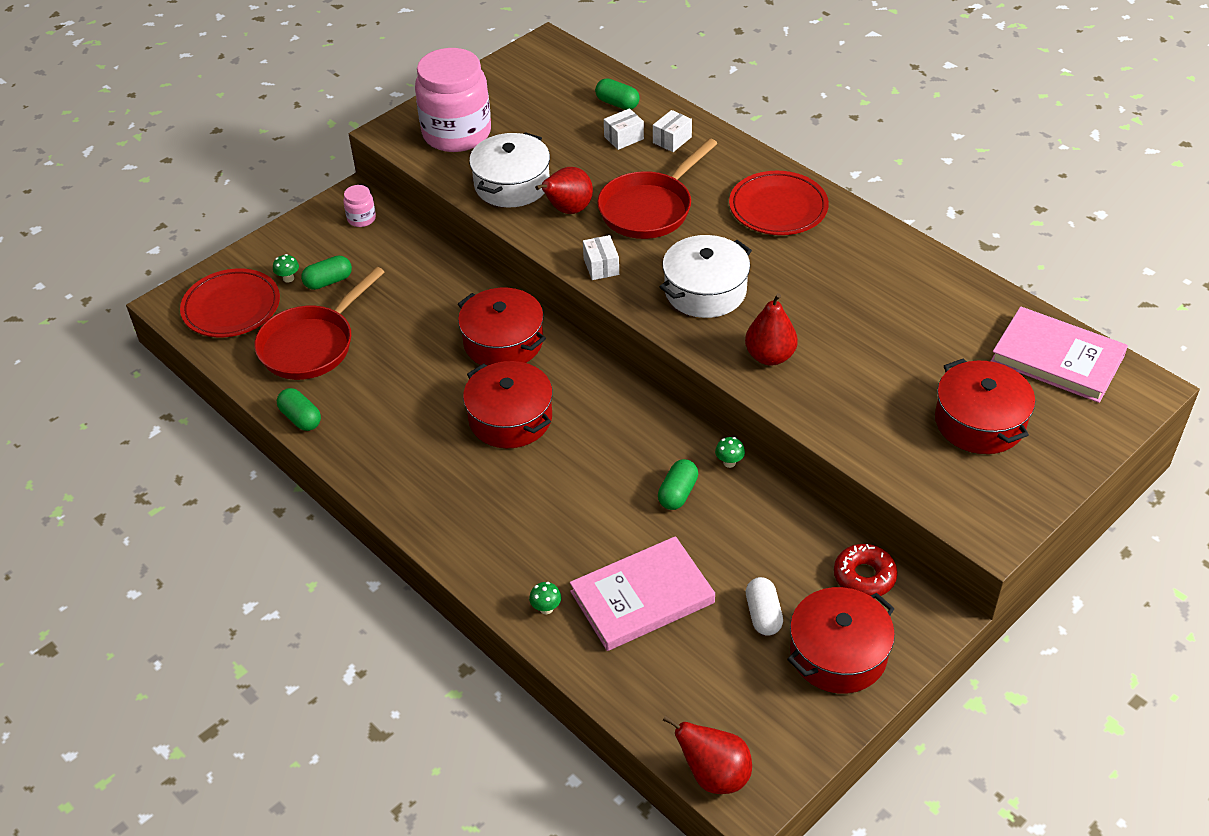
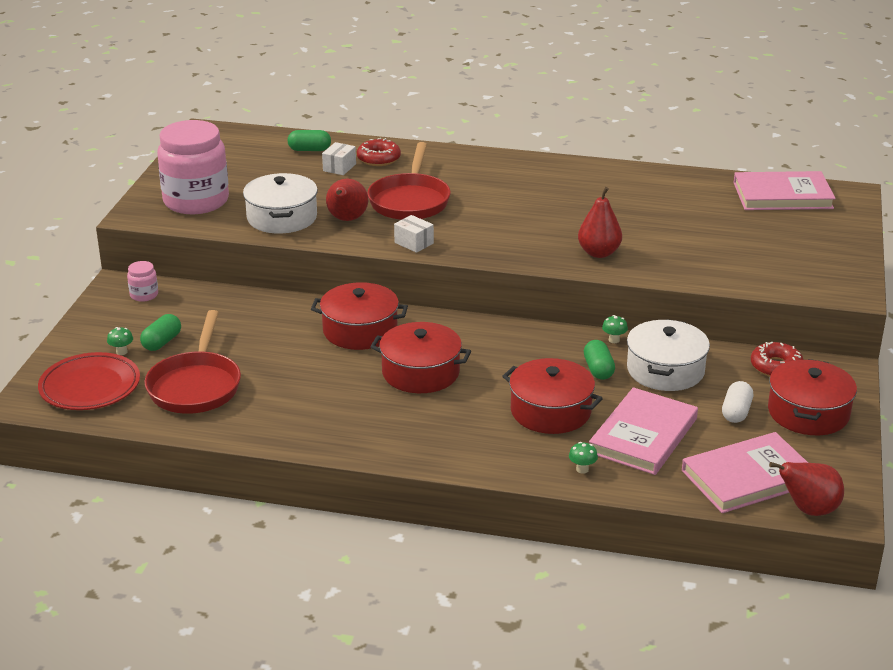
camera: 35 degrees left, 15 degrees down
green capsule [277,388,321,431] -> none
white box [653,110,692,152] -> red donut [357,138,401,166]
white pot [660,235,752,318] -> white pot moved to [627,319,710,391]
red plate [729,171,829,235] -> none
white capsule [746,577,783,636] -> white capsule turned 60 degrees clockwise [722,381,753,423]
red pot [935,358,1035,454] -> red pot moved to [502,358,603,434]
none -> pink book [682,432,808,513]

